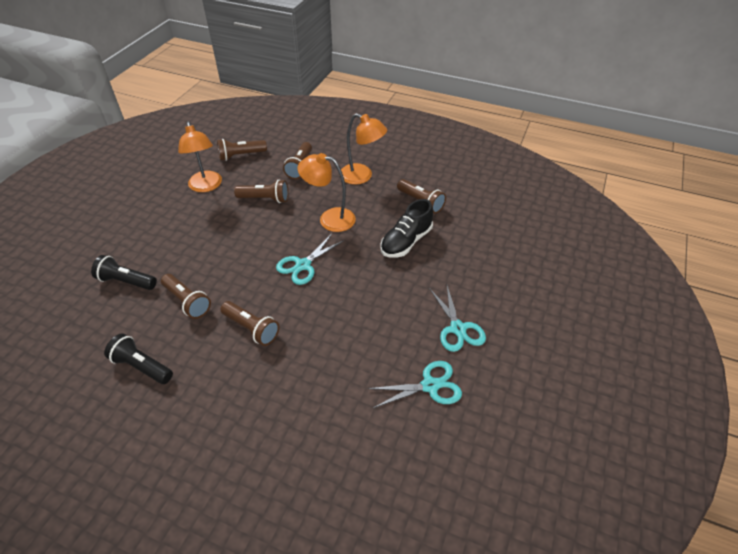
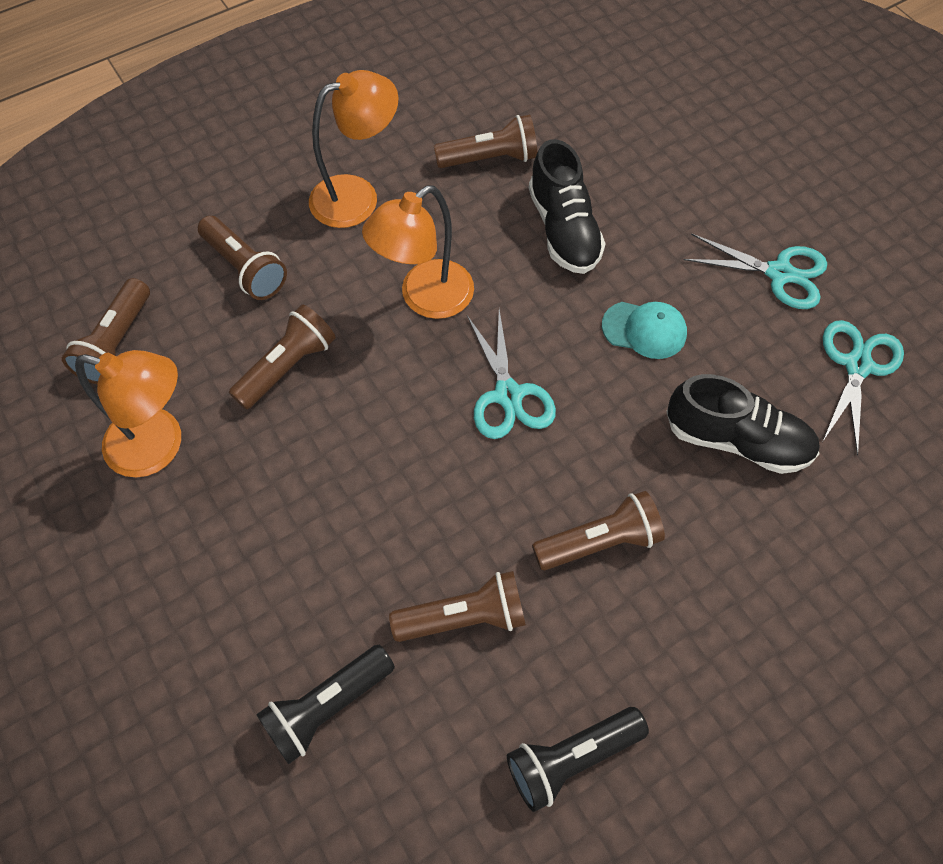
camera: 55 degrees left, 15 degrees up
none -> turquoise cap [602,302,687,359]
none -> black shoe [666,374,819,474]

